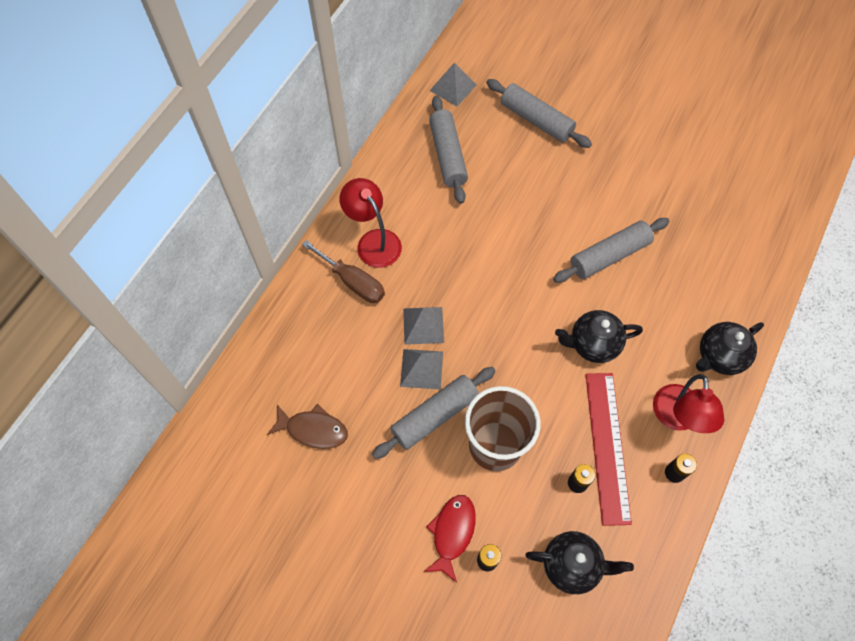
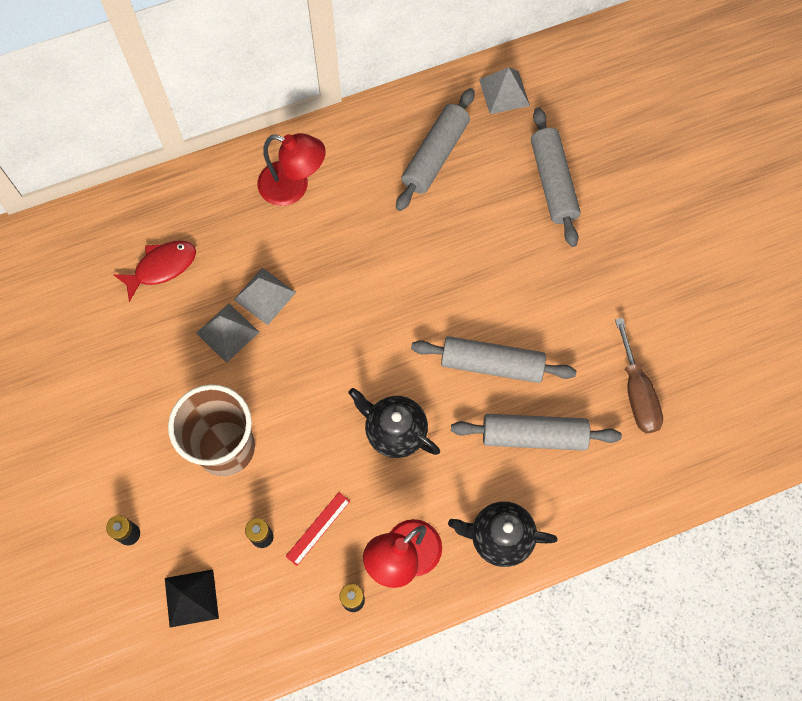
camera: 40 degrees right, 5 degrees up
brown fish [267,404,348,449] -> none
brown screwdriver [302,240,385,303] -> brown screwdriver moved to [615,318,663,433]
red lamp [340,178,402,268] -> red lamp turned 105 degrees clockwise [257,133,326,206]
grey rolling pin [372,367,495,459] -> grey rolling pin moved to [451,414,622,451]
red fish [424,495,476,583] -> red fish moved to [113,241,196,302]
black teapot [525,531,634,594] -> black pyramid [165,569,219,628]
red ruler [586,373,632,526] -> red ruler [285,492,350,566], size x0.47

